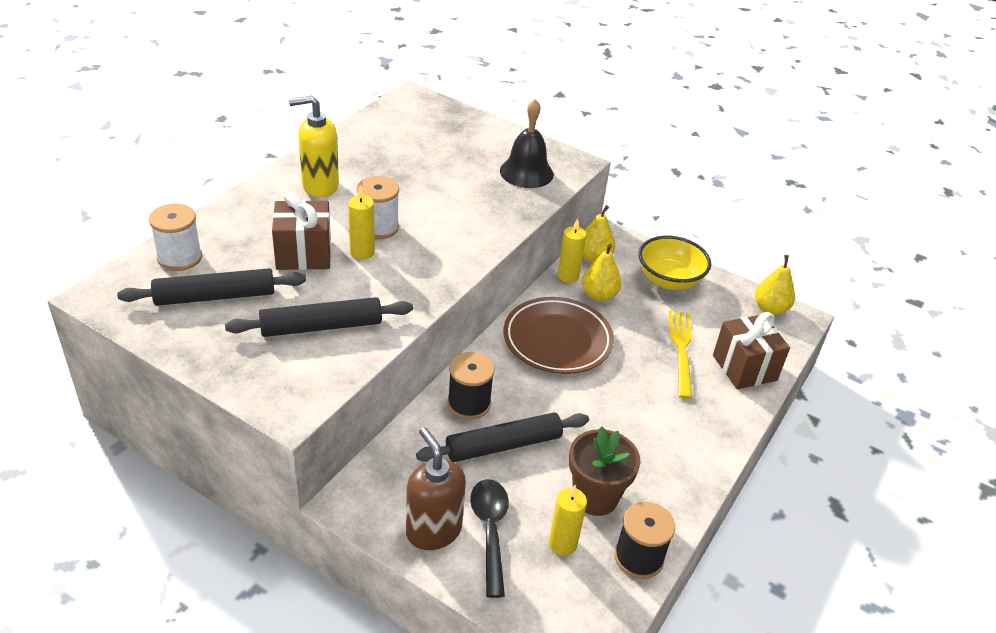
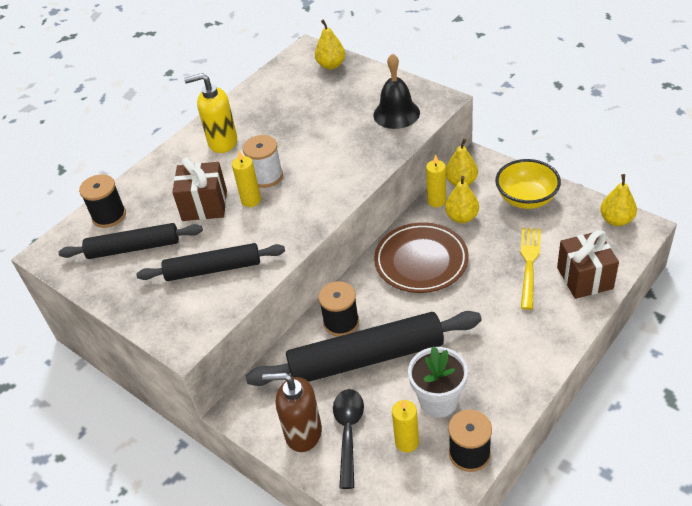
camera: 15 degrees right, 5 degrees up
white spool [149,203,202,271] -> black spool [79,174,126,228]
brown soap dispenser [406,427,466,550] -> brown soap dispenser turned 60 degrees counterclockwise [262,372,322,452]
black rolling pin [416,412,589,462] -> black rolling pin [245,311,482,386], size x1.61
brown flower pot [569,426,640,516] -> white flower pot [408,346,468,418]
none -> yellow pear [315,20,345,70]

